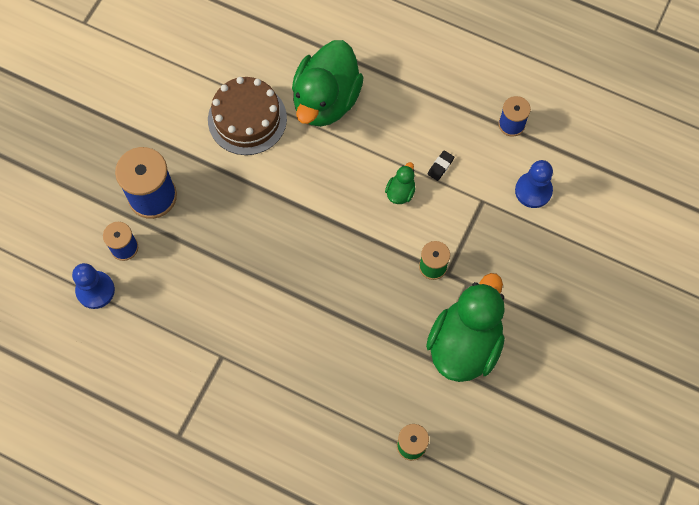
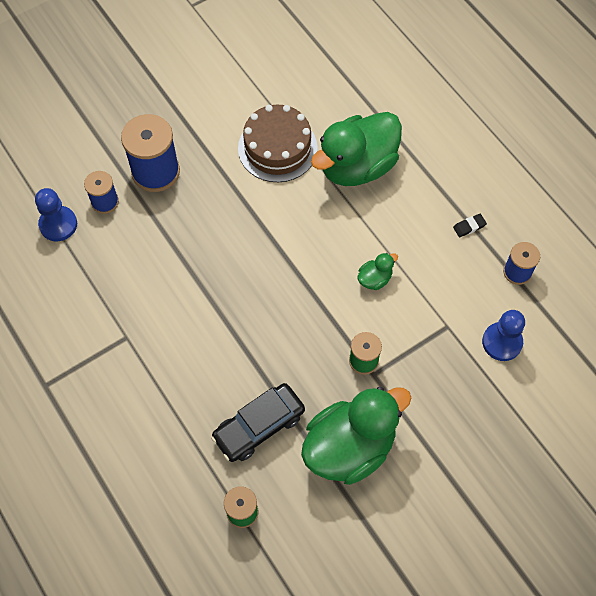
camera: 30 degrees right, 5 degrees down
black eraser [428,150,454,181] -> black eraser moved to [453,214,487,237]
none -> black car [211,383,305,462]

